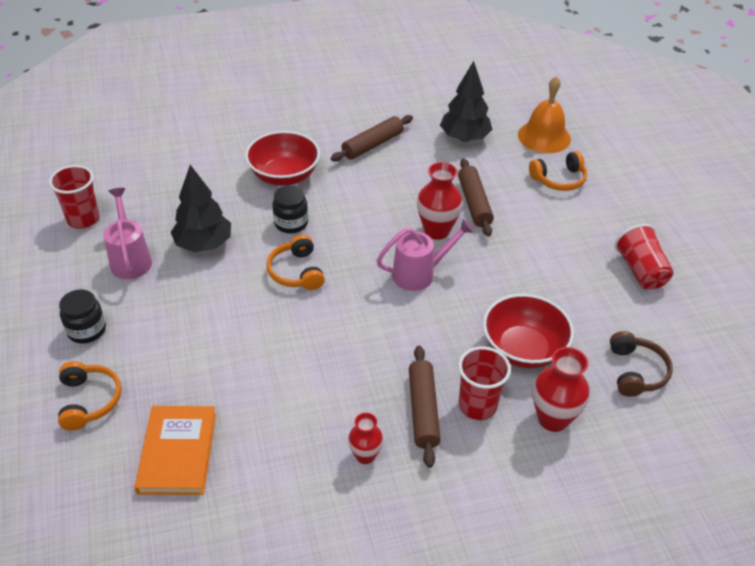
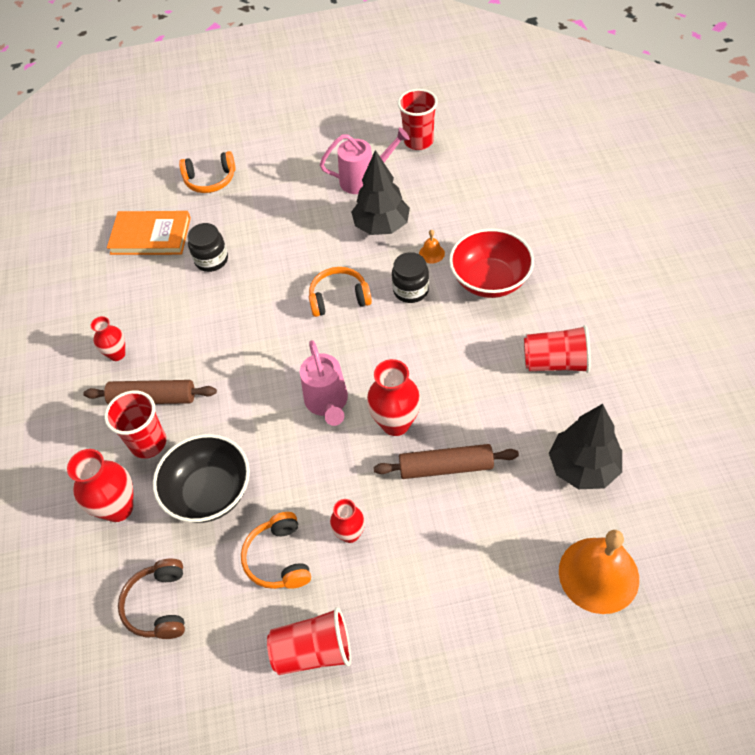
camera: 100 degrees right, 10 degrees up
black jar [59,289,106,344] -> black jar moved to [187,223,228,272]
brown rolling pin [331,115,413,161] -> red cup [524,325,591,373]
red bowl [483,294,574,368] -> black bowl [153,434,250,523]
orange headphones [529,151,587,191] -> orange headphones moved to [241,512,311,589]
brown headphones [610,331,673,397] -> brown headphones turned 75 degrees clockwise [118,559,185,639]
none -> red vase [330,499,365,543]
none -> orange bell [419,230,445,263]

